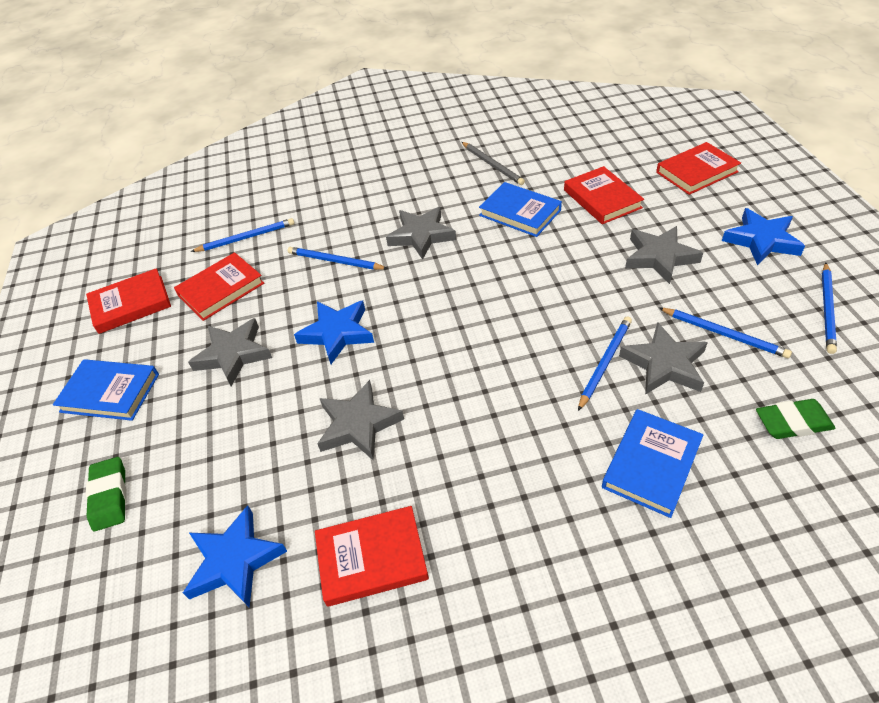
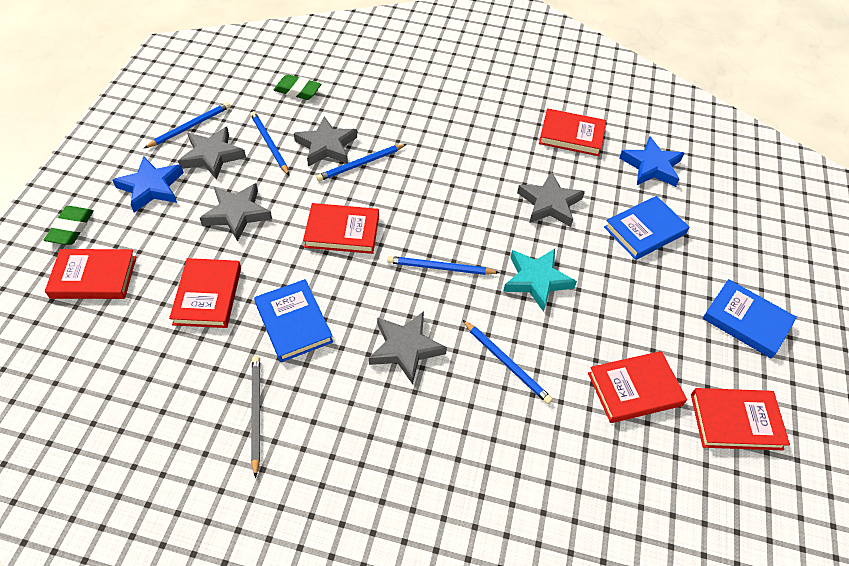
camera: 160 degrees left, 5 degrees up
green eraser [86,457,127,531] -> green eraser moved to [44,206,94,245]
grey star [188,318,272,386] -> grey star moved to [178,127,246,180]
blue pencil [190,218,294,252] -> blue pencil moved to [387,256,499,275]
blue star [294,300,374,364] -> turquoise star [503,249,577,312]
blue book [602,409,703,518] -> blue book moved to [604,196,689,260]
none -> red book [303,203,379,254]

